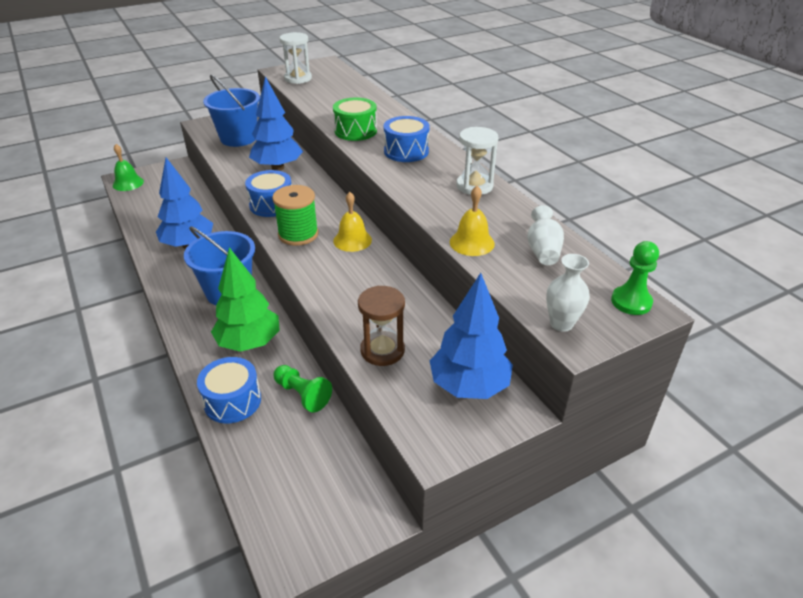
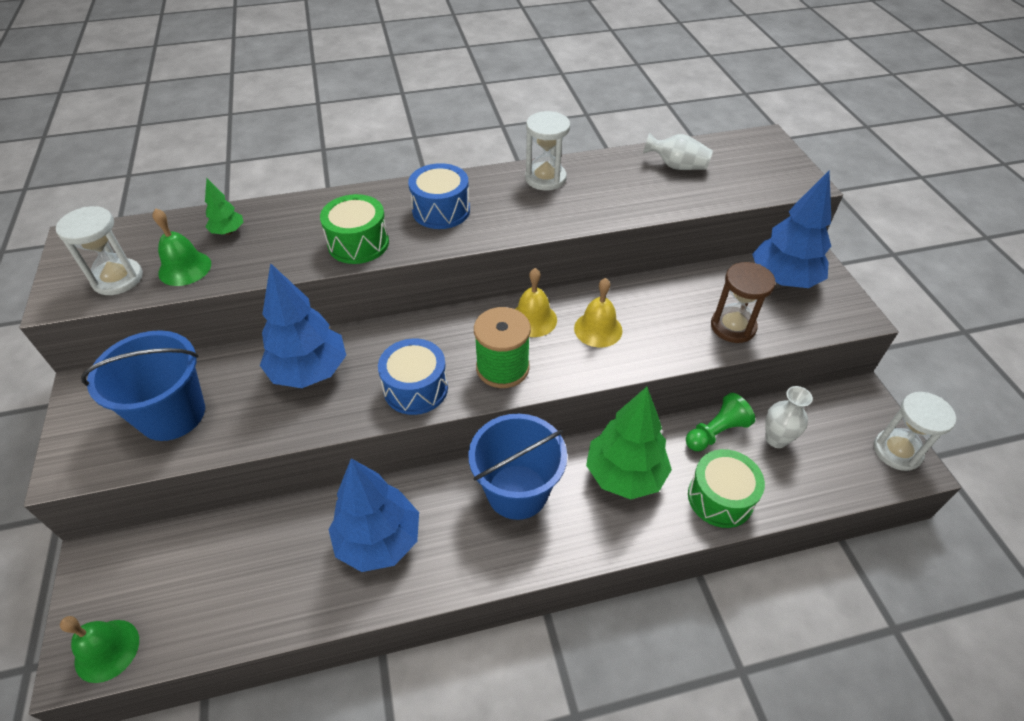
camera: 75 degrees left, 10 degrees up
blue drum [197,357,261,423] -> green drum [688,449,765,528]
yellow bell [450,186,495,256] -> yellow bell moved to [574,278,622,347]
white vase [546,254,590,332] -> white vase moved to [765,386,813,448]
green pawn [611,241,659,315] -> none
none -> green bell [153,208,211,286]
none -> green tree [205,179,244,235]
none -> white hourglass [874,392,956,471]

